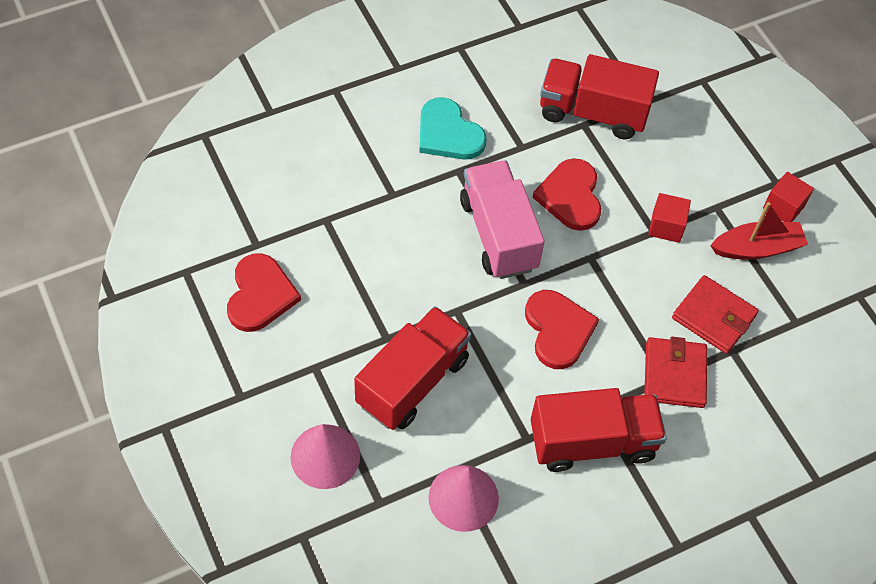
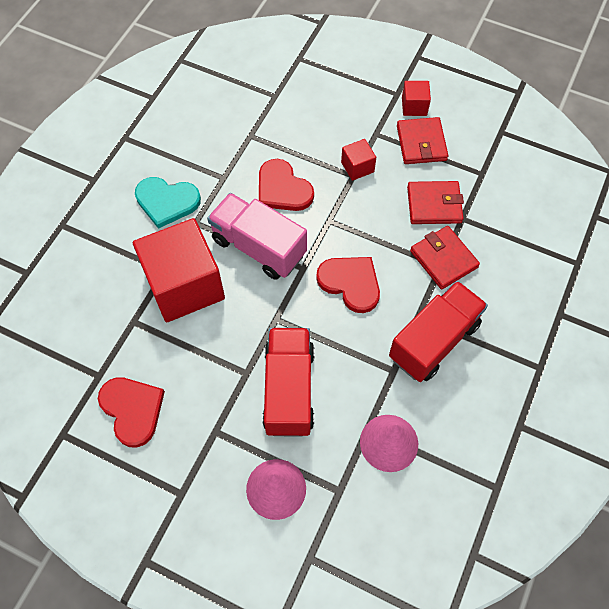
camera: 35 degrees left, 5 degrees up
red truck [540,54,659,140] -> none
red boat [710,202,808,260] -> red wallet [397,117,448,164]
none -> red cube [133,218,225,322]

